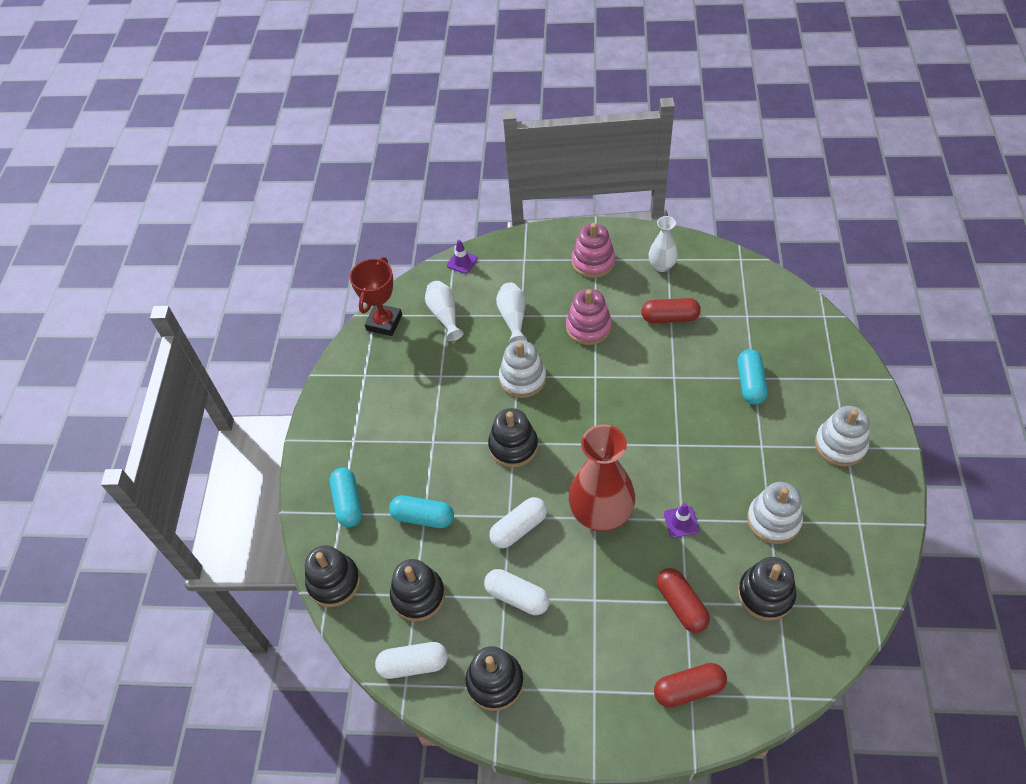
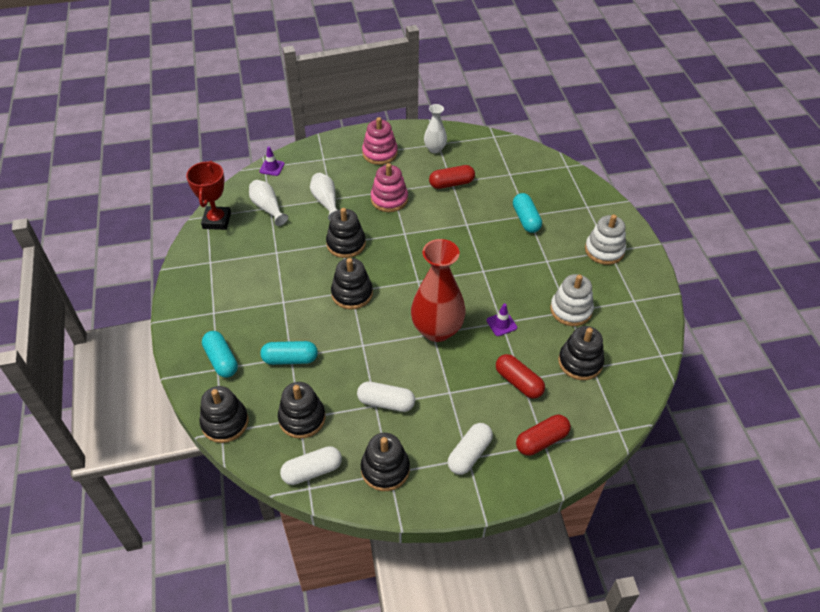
camera: 20 degrees left, 5 degrees down
white capsule [489,497,547,548] -> white capsule moved to [448,423,493,475]
white stacking toy [499,340,546,398] -> black stacking toy [326,208,366,258]

